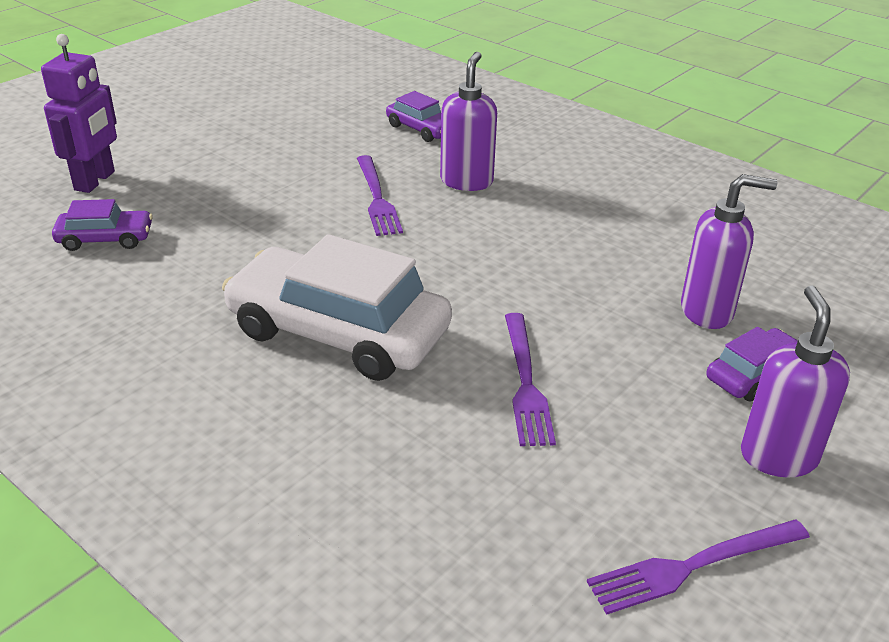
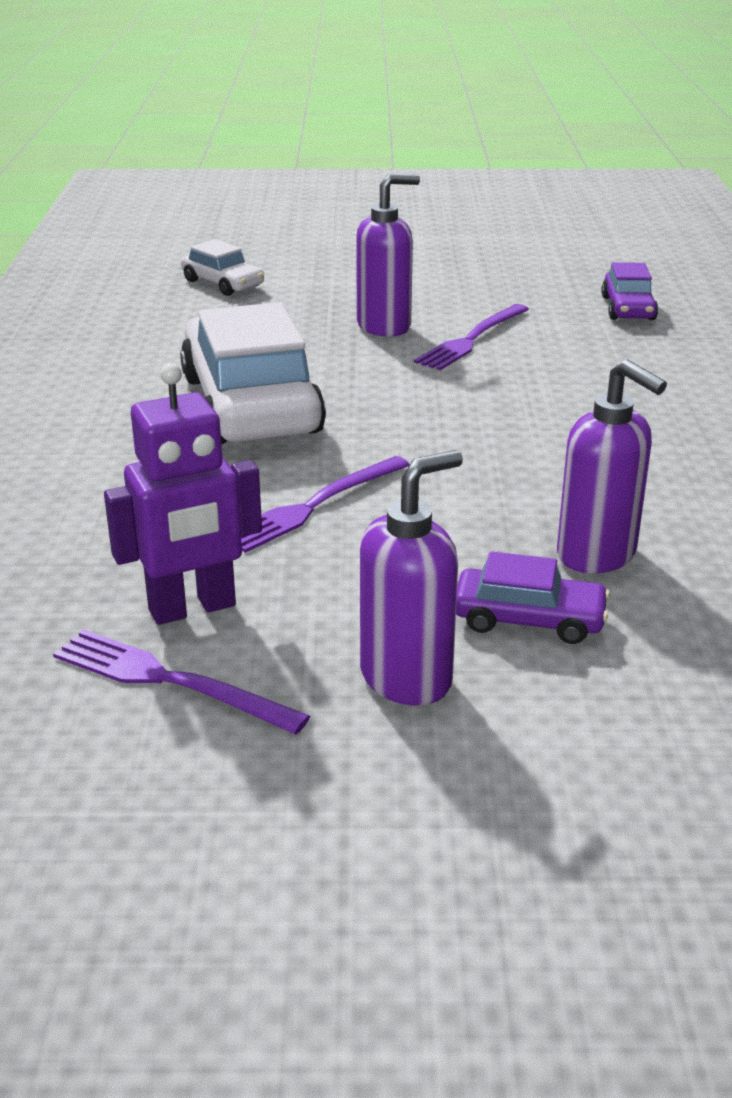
camera: 50 degrees right, 5 degrees down
purple robot [41,34,117,193] -> purple robot moved to [104,363,262,625]
purple car [52,199,153,251] -> white car [181,239,264,296]
purple soap dispenser [440,52,497,191] -> purple soap dispenser moved to [356,174,420,337]

